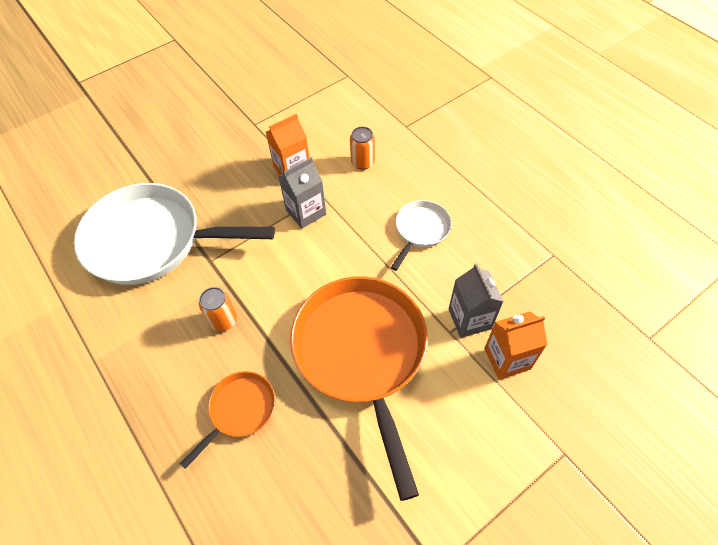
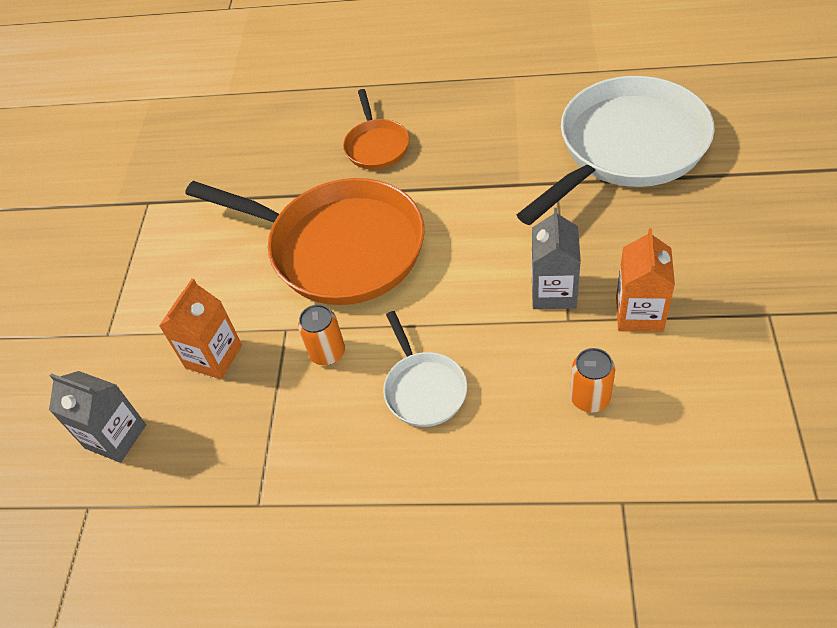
camera: 135 degrees right, 5 degrees down
orange can [199,287,237,331] -> orange can moved to [298,304,345,365]
grey carton [449,263,504,338] -> grey carton moved to [49,371,146,463]

